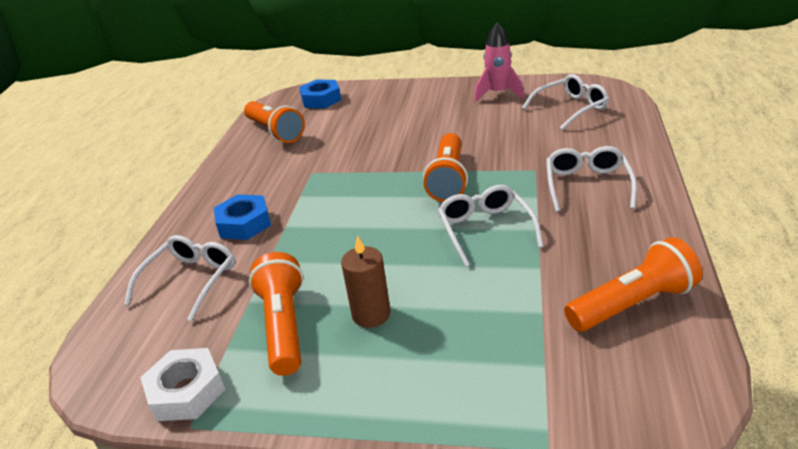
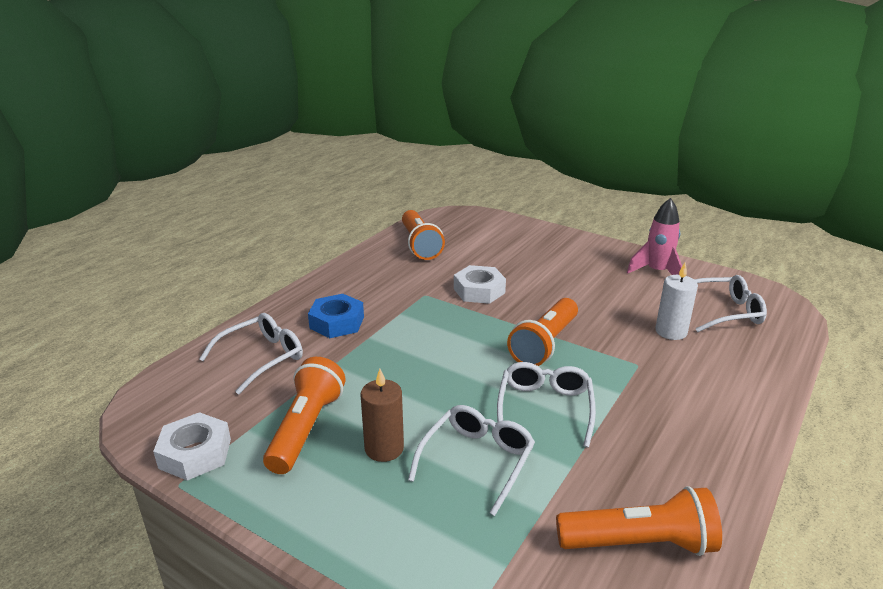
camera: 20 degrees right, 5 degrees down
blue nut [299,80,341,108] -> none
white glasses [546,146,637,212] -> white glasses moved to [408,405,535,516]
none -> white nut [454,265,506,304]
none -> white candle [655,263,698,340]

